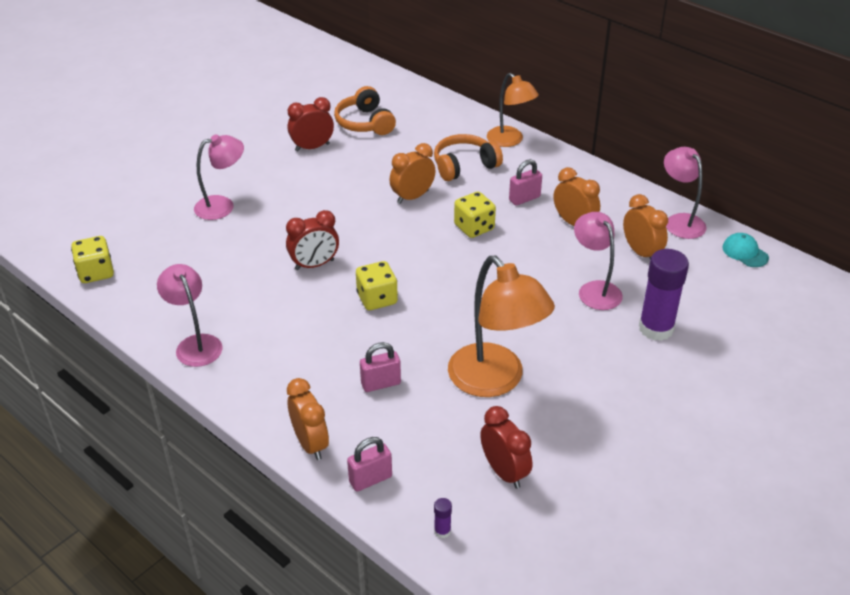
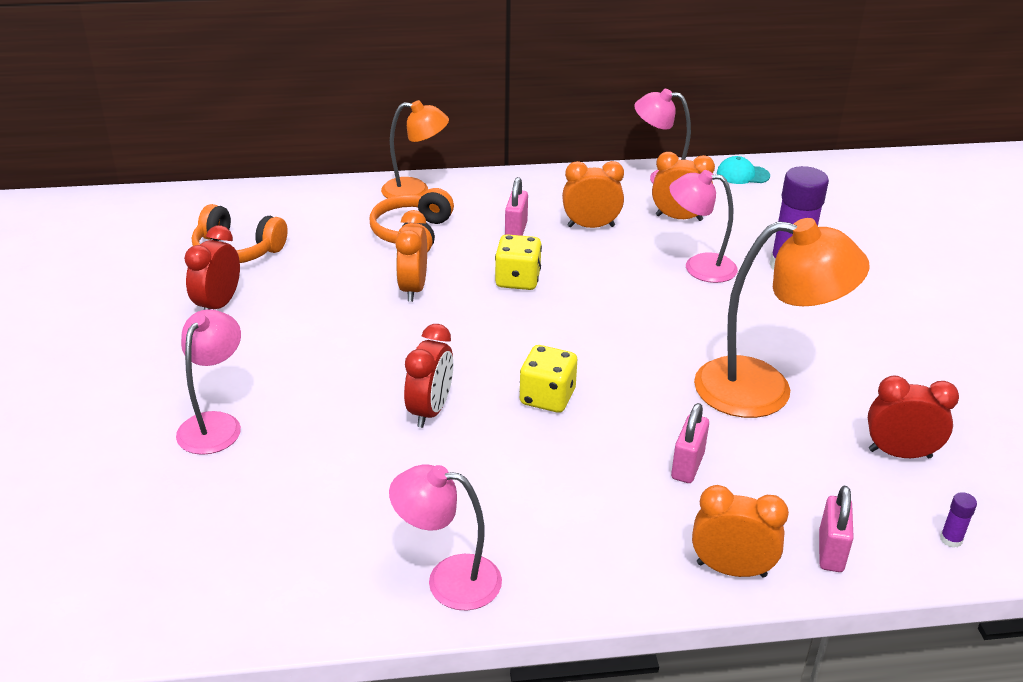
camera: 50 degrees left, 5 degrees down
yellow dice [71,236,114,283] -> none

